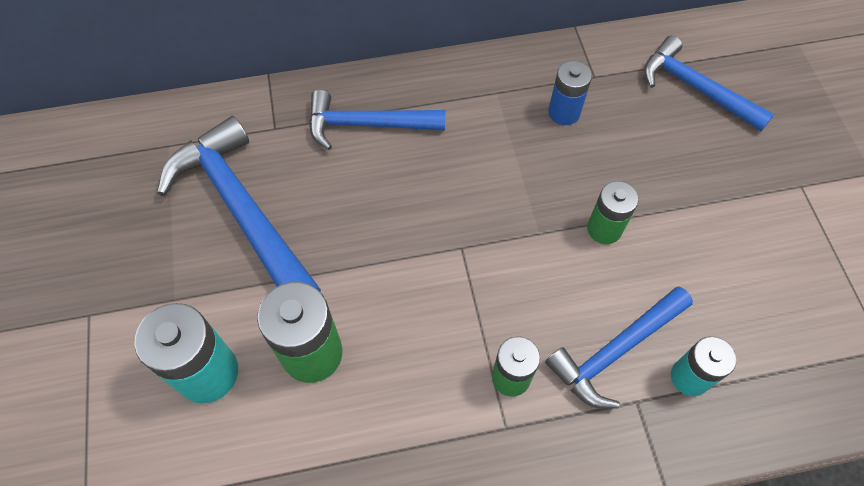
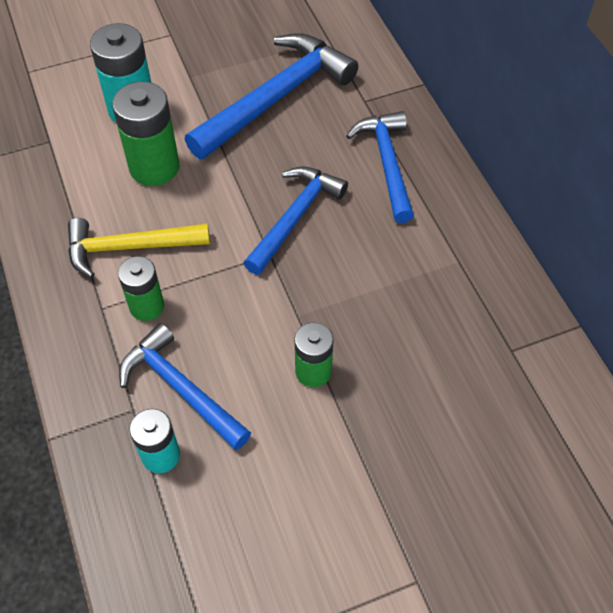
camera: 80 degrees right, 5 degrees down
blue battery [548,61,592,125] -> none
blue hammer [644,35,774,131] -> blue hammer moved to [244,166,348,275]
none -> yellow hammer [68,218,210,278]

